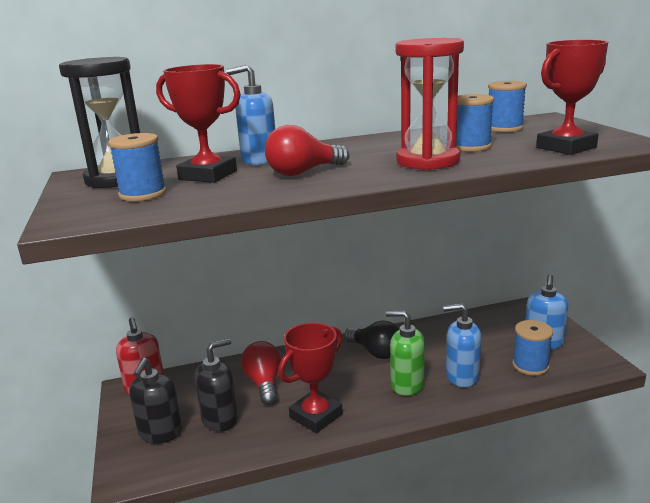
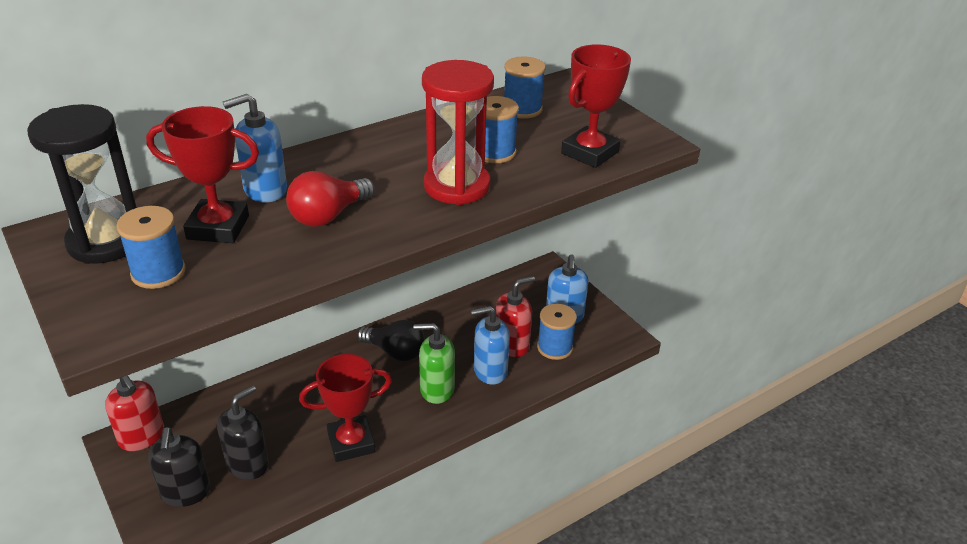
camera: 20 degrees left, 15 degrees up
red light bulb [241,341,281,405] -> none
red trophy [278,323,343,433] -> red trophy turned 45 degrees clockwise [299,354,392,462]
none -> red soap dispenser [496,276,535,357]

